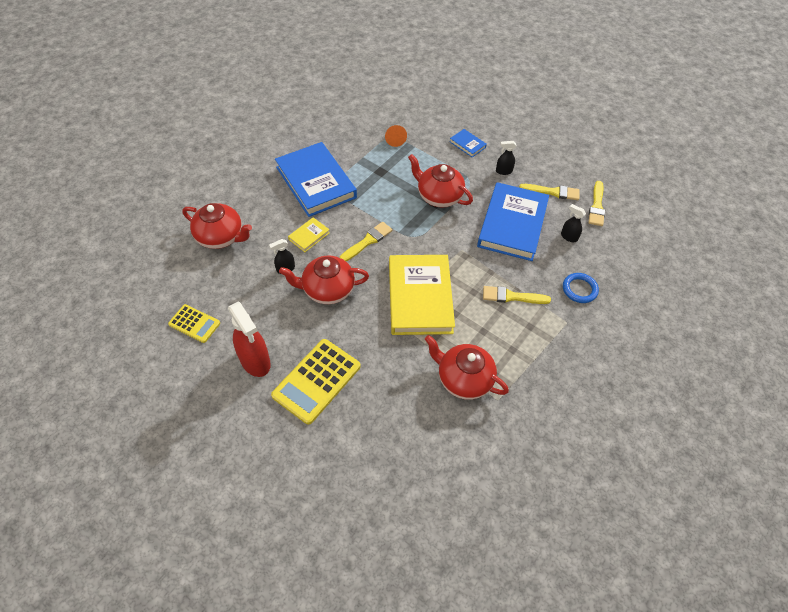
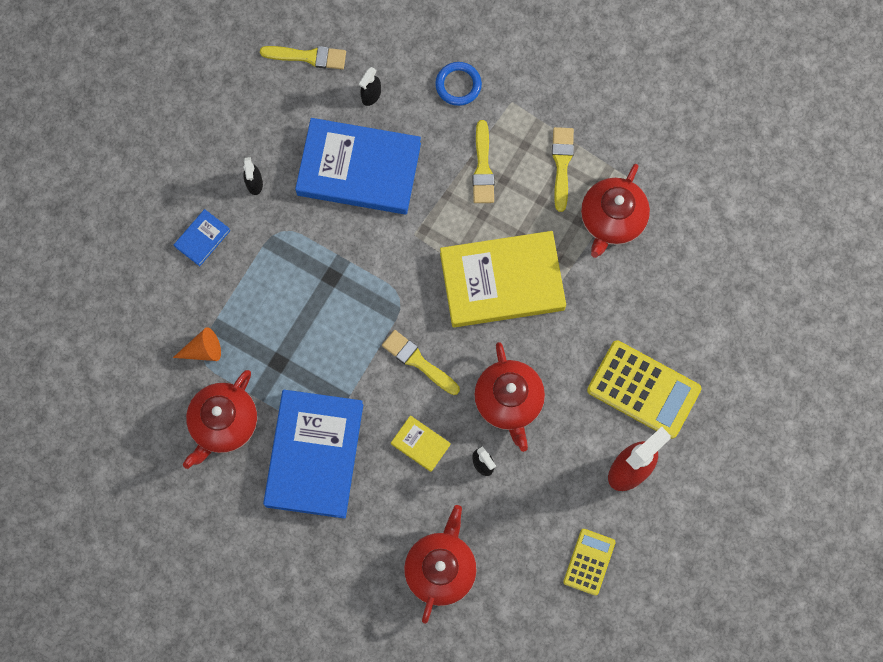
camera: 95 degrees left, 20 degrees up
blue book [275,142,357,217] -> blue book turned 45 degrees counterclockwise [263,390,363,519]
red teapot [408,154,473,208] -> red teapot moved to [183,370,257,469]
yellow brush [519,184,580,200] -> yellow brush moved to [552,127,574,212]

